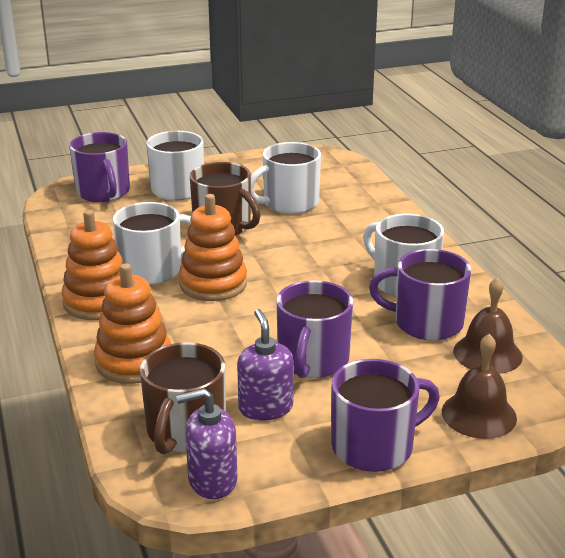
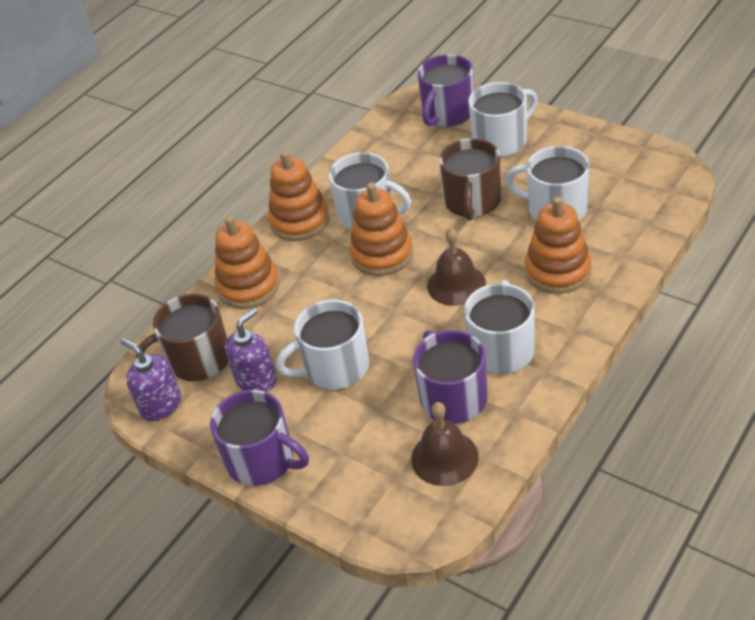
camera: 60 degrees right, 15 degrees up
purple mug [276,280,353,378] -> white mug [276,299,369,389]
brown bell [442,334,517,439] -> brown bell moved to [427,228,486,306]
none -> orange stacking toy [525,197,592,294]

